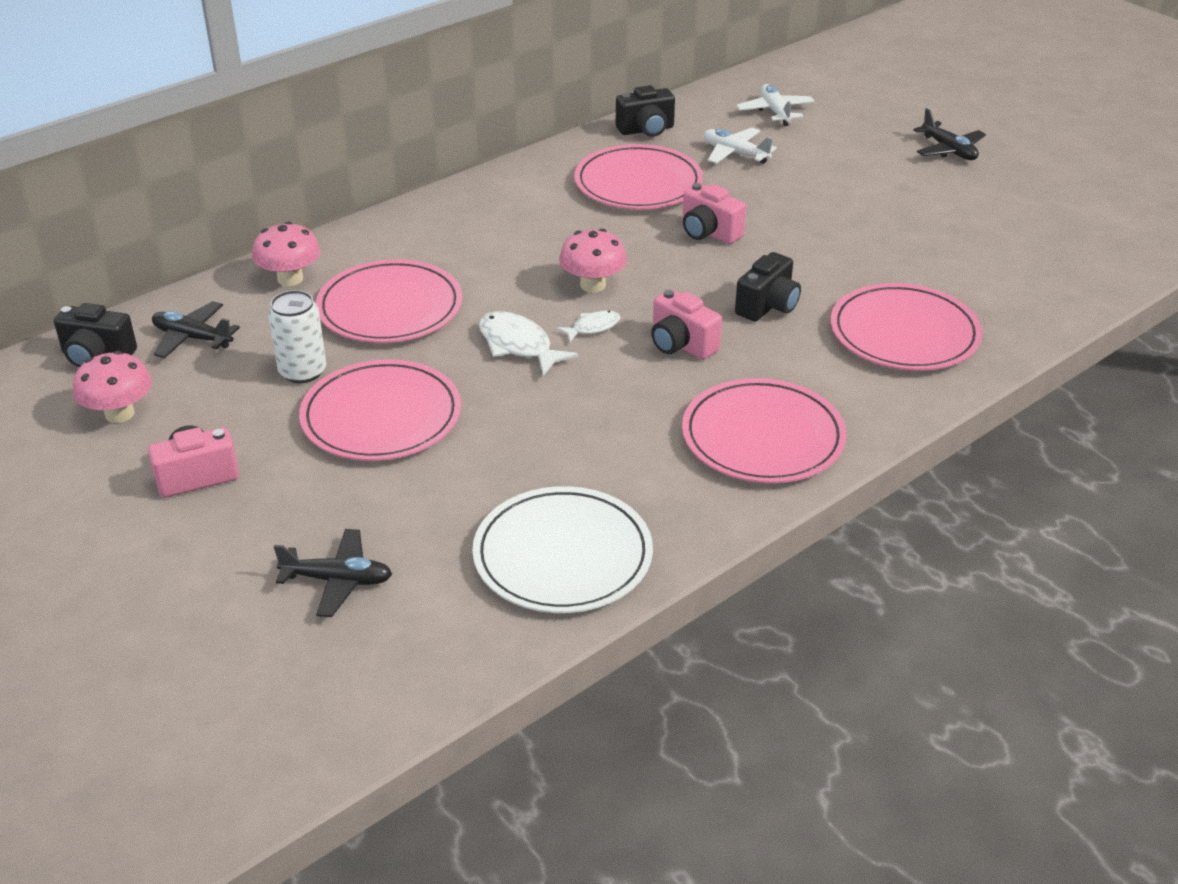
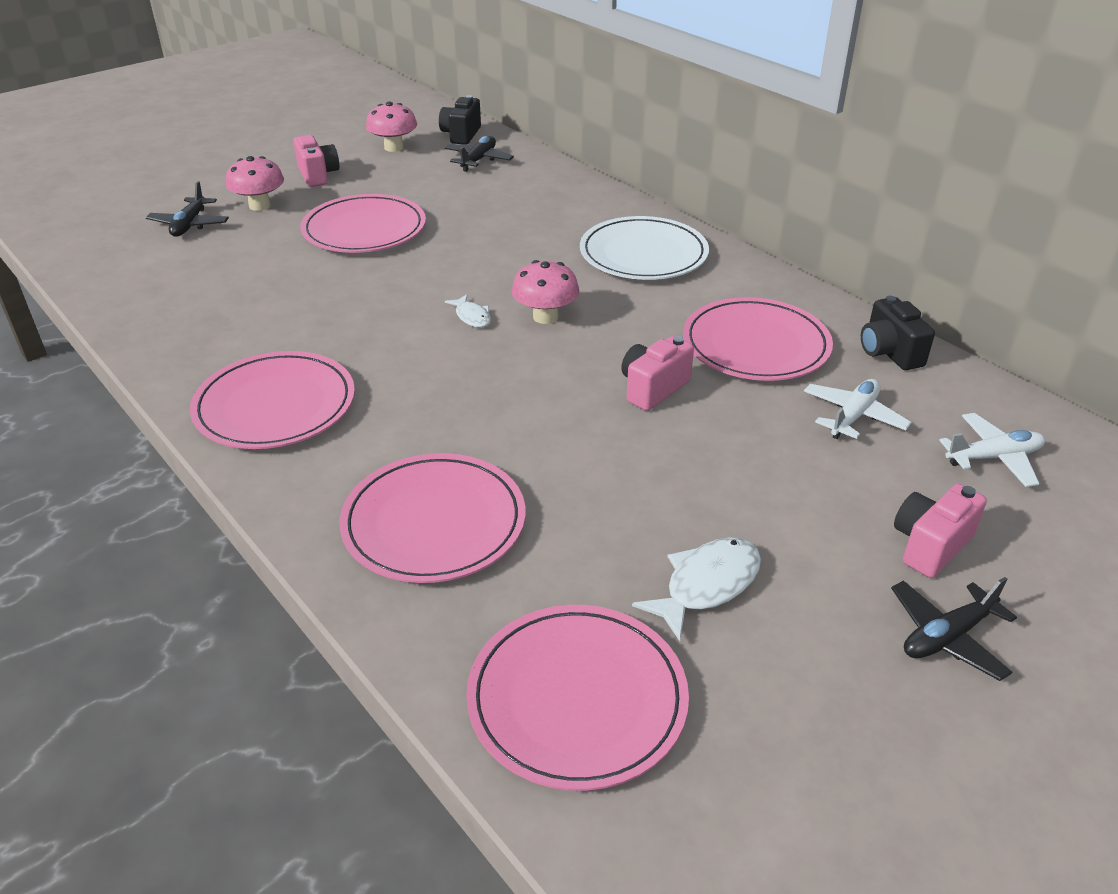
camera: 90 degrees right, 0 degrees up
pink mushroom [252,221,321,286] -> pink mushroom moved to [226,156,284,211]
white can [268,290,326,383] -> none
pink plate [316,259,462,343] -> pink plate moved to [466,605,689,791]
white plate [473,486,653,613] -> white plate moved to [580,216,709,280]
white fish [479,311,578,376] -> white fish moved to [632,537,761,641]
pink camera [651,289,722,360] -> pink camera moved to [894,484,987,578]
black camera [735,252,801,322] -> none

